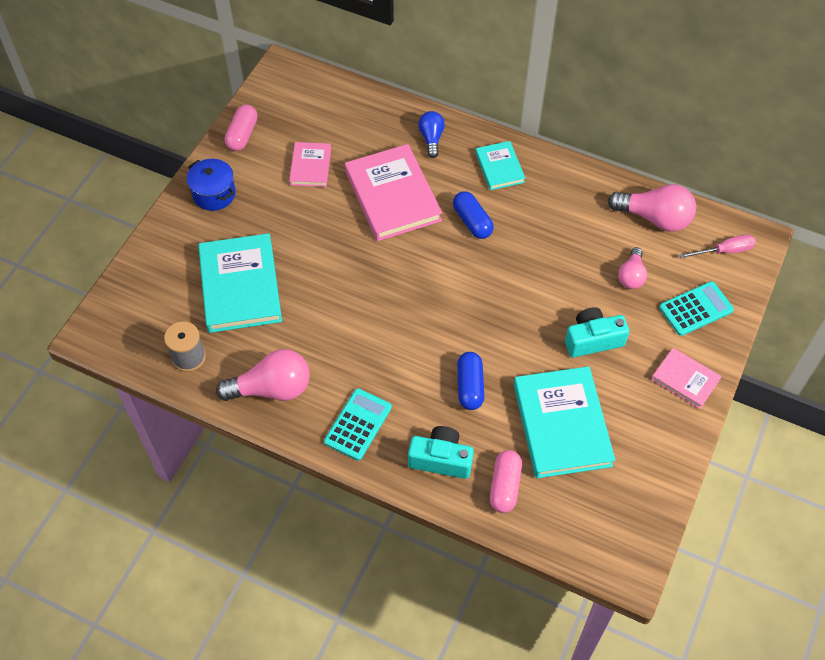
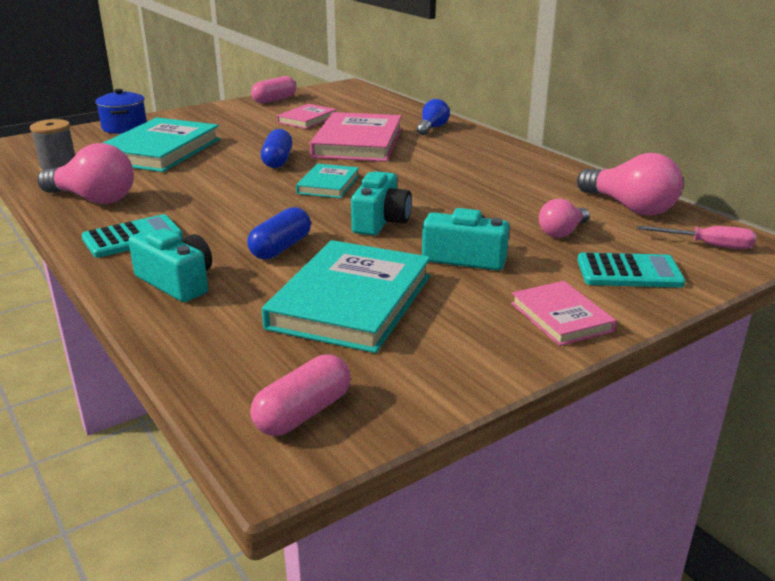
camera: 30 degrees right, 30 degrees down
blue pot [187,159,236,211] -> blue pot moved to [95,89,147,134]
blue capsule [453,191,494,239] -> blue capsule moved to [261,129,292,168]
turquoise book [475,141,525,190] -> turquoise book moved to [296,164,359,198]
pink capsule [490,450,522,513] -> pink capsule moved to [251,354,351,436]
none -> turquoise camera [351,171,412,236]

